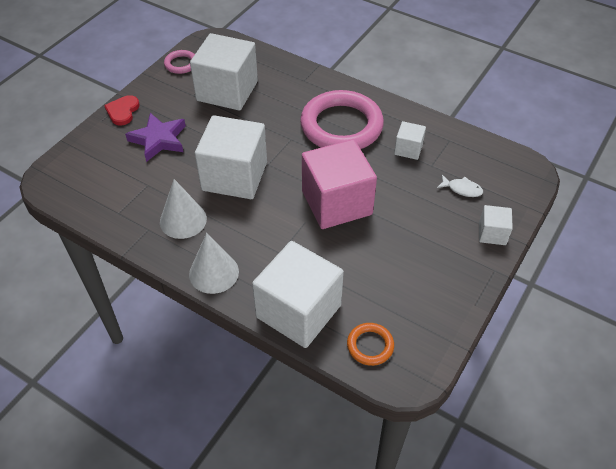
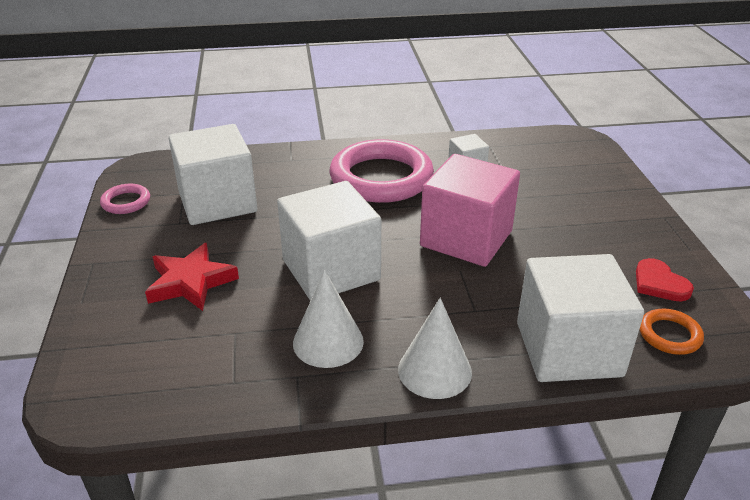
camera: 40 degrees left, 15 degrees down
red heart [104,95,140,125] -> red heart moved to [636,258,694,301]
purple star [125,113,186,162] -> red star [145,243,239,311]
white fish [437,175,483,197] -> none
white cube [479,205,513,245] -> none

